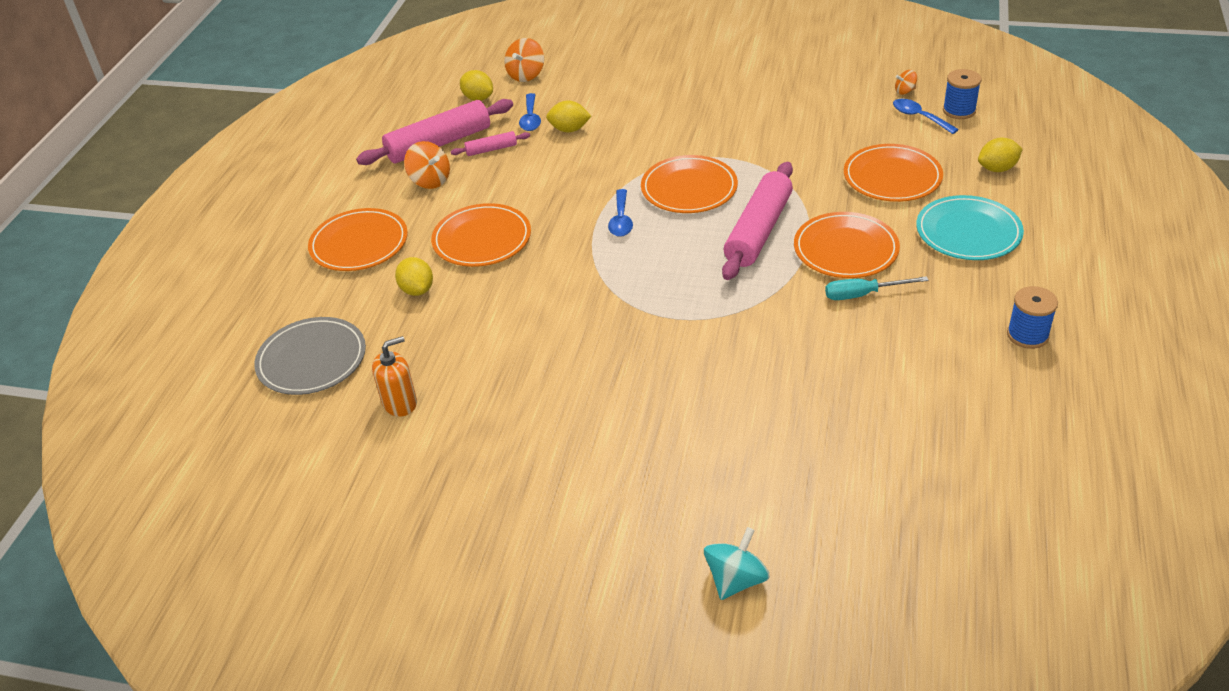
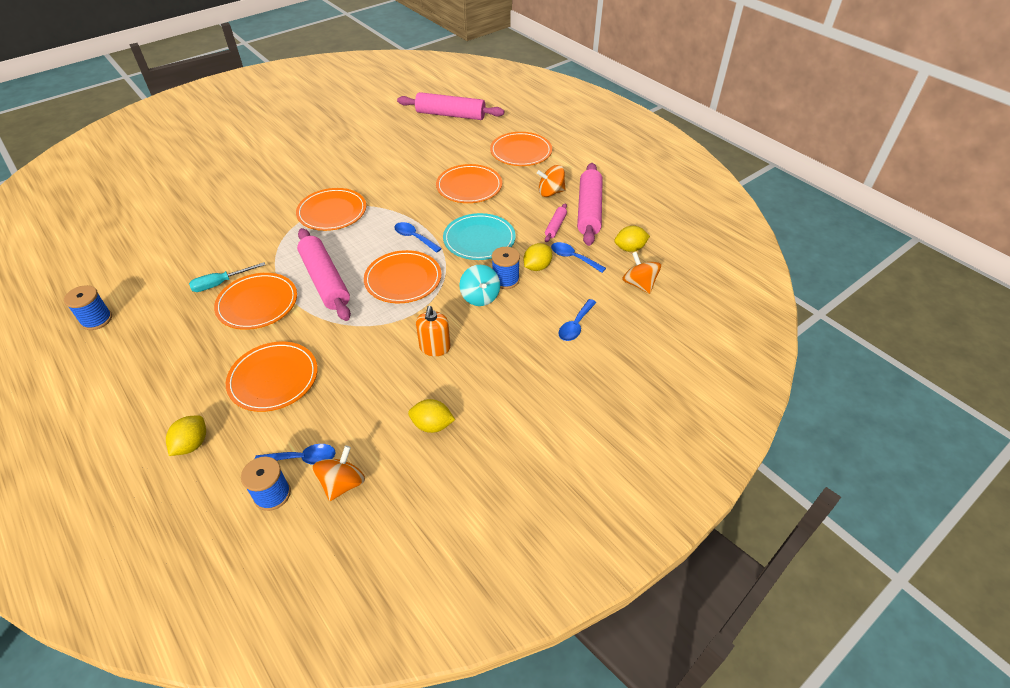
camera: 125 degrees right, 5 degrees up
grey plate [254,317,366,395] -> pink rolling pin [397,92,504,120]
orange soap dispenser [372,336,417,417] -> orange soap dispenser moved to [416,306,451,356]
yellow lemon [395,257,433,296] -> yellow lemon moved to [408,399,455,433]
turquoise spinning top [704,527,770,600] -> turquoise spinning top moved to [459,265,500,306]
turquoise screwdriver [825,276,929,300] -> turquoise screwdriver turned 150 degrees counterclockwise [189,262,265,292]
orange spinning top [895,70,917,95] -> orange spinning top [313,446,365,501], size x1.72
turquoise plate [916,195,1024,260] -> turquoise plate moved to [443,213,516,260]
none -> orange plate [296,188,366,231]
none -> blue spool [492,247,520,289]
none -> blue spoon [558,299,597,341]

